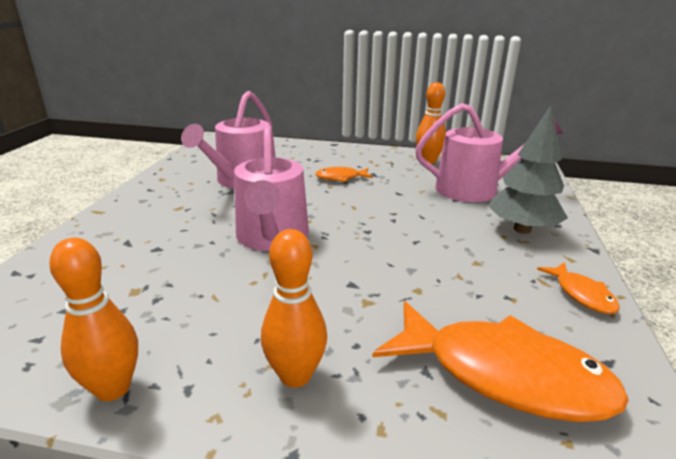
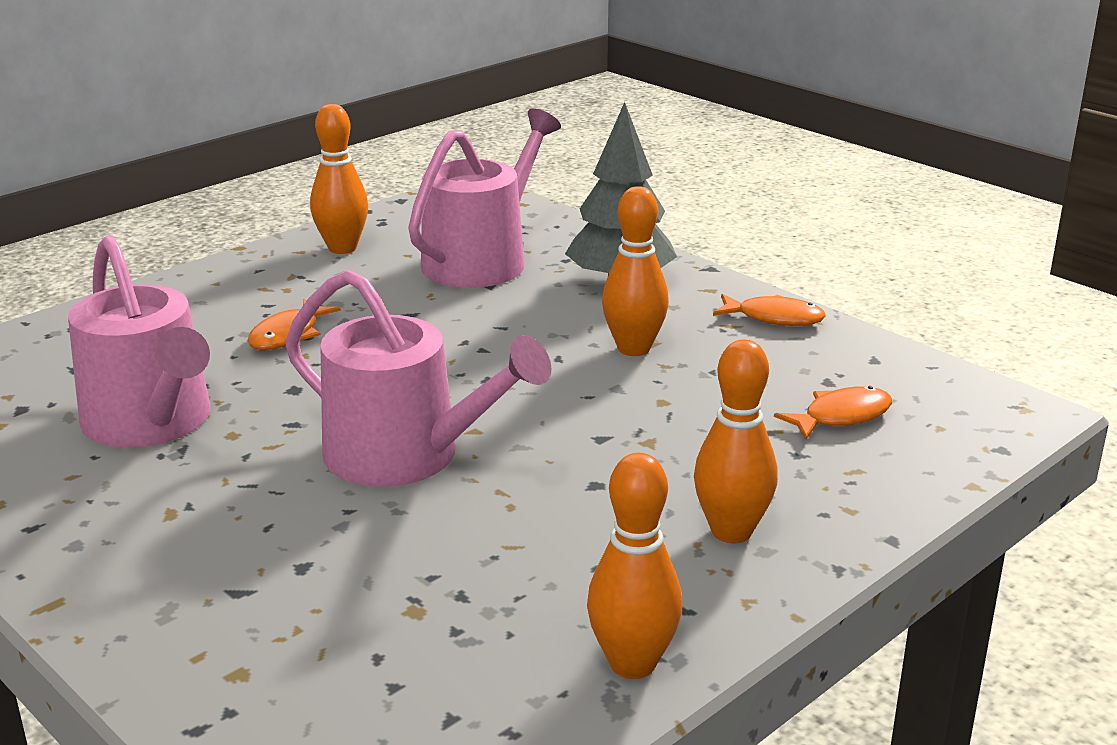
camera: 55 degrees left, 0 degrees up
orange fish [372,301,629,422] -> orange fish [774,386,892,440], size x0.47
none -> orange bowling pin [602,186,669,356]

